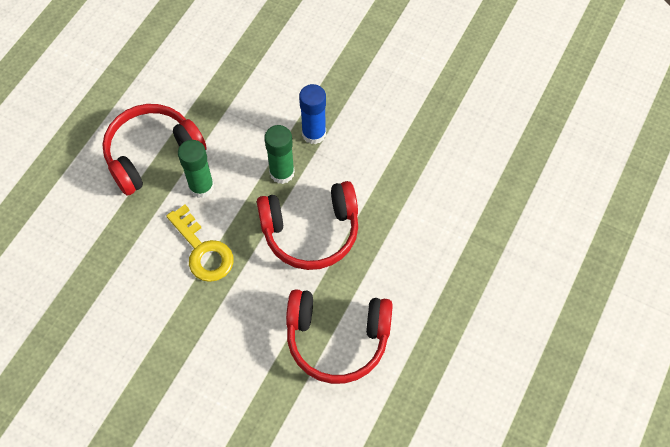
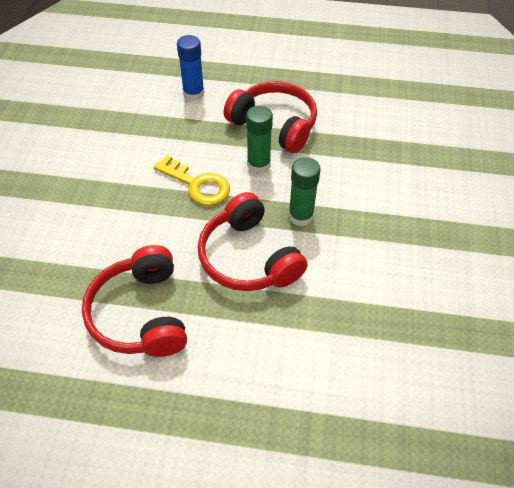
camera: 70 degrees right, 10 degrees down
yellow key [166,205,234,282] -> yellow key turned 90 degrees counterclockwise [154,155,230,206]
blue glue stick [299,84,326,144] -> blue glue stick moved to [177,35,205,101]

